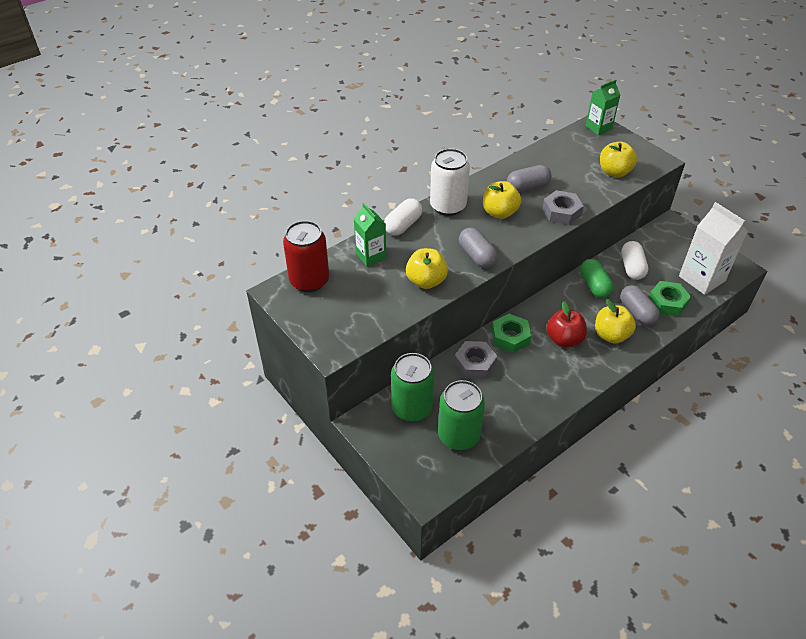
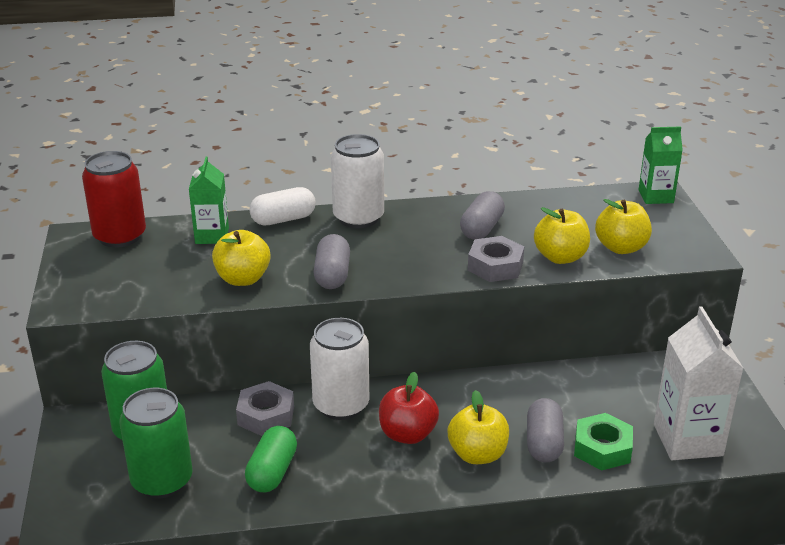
camera: 30 degrees right, 15 degrees down
yellow apple [483,181,521,219] -> yellow apple moved to [534,207,590,264]
green nut [492,314,531,353] -> white can [310,318,369,420]
grey capsule [507,165,551,192] -> grey capsule turned 75 degrees counterclockwise [460,191,505,240]
green capsule [580,259,614,298] -> green capsule moved to [245,426,297,492]
white capsule [621,241,648,280] -> none

